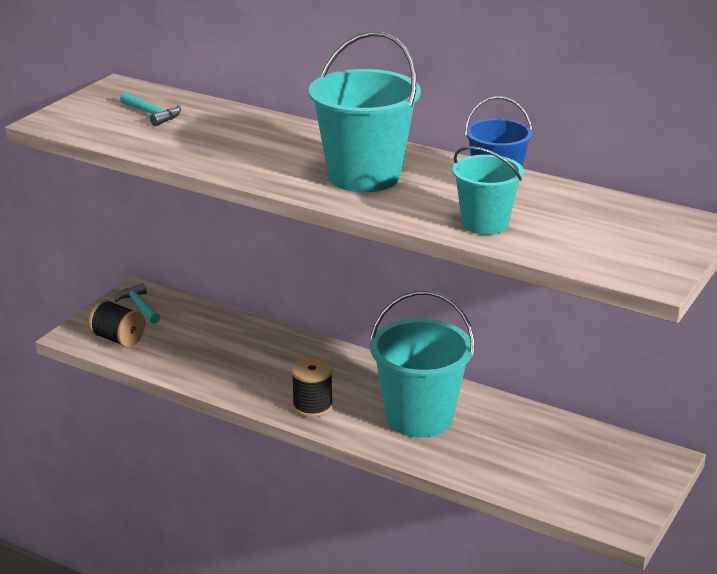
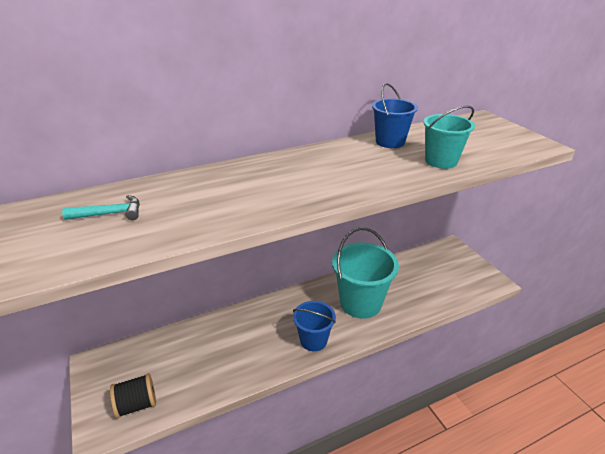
camera: 55 degrees left, 5 degrees up
turquoise hammer [114,283,160,324] -> none
black spool [291,357,333,418] -> blue bucket [293,301,336,351]
turquoise bucket [309,31,421,192] -> none

